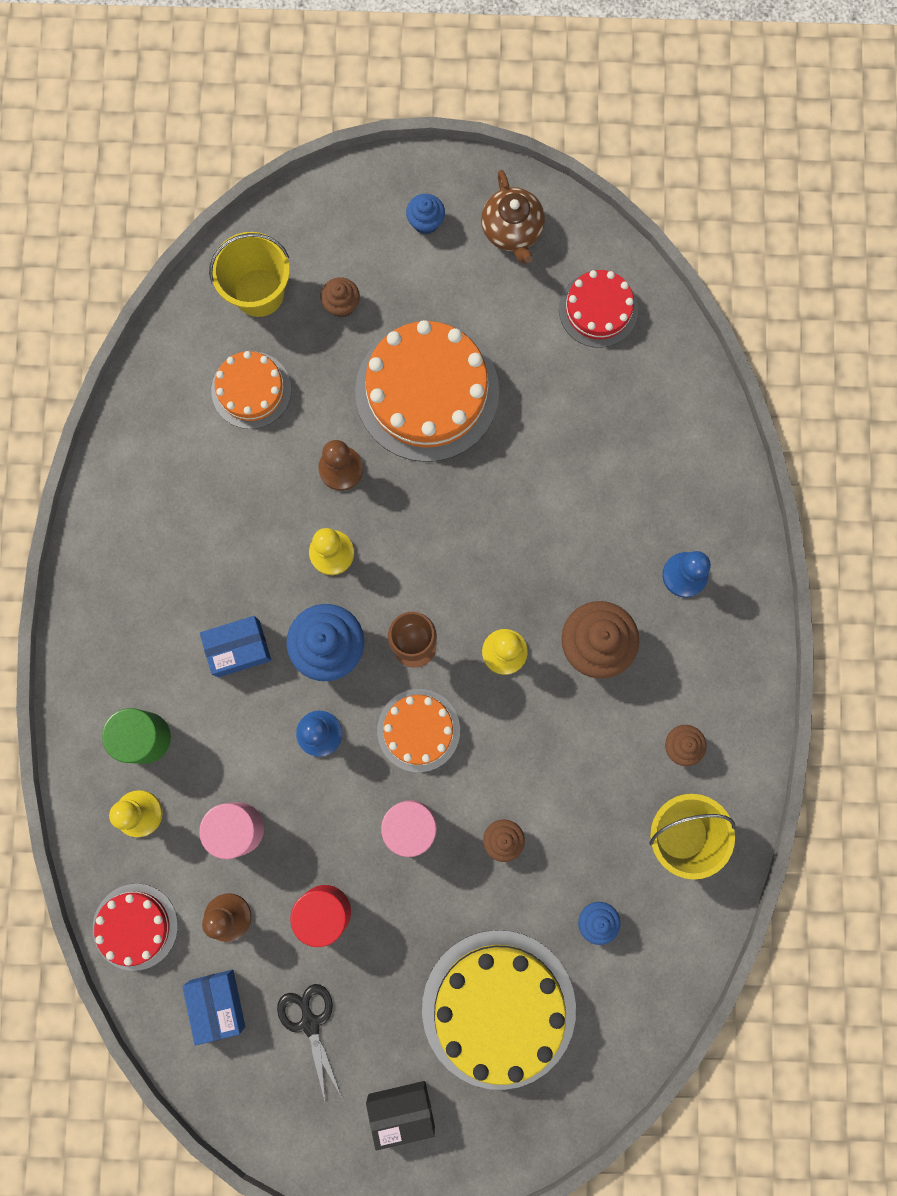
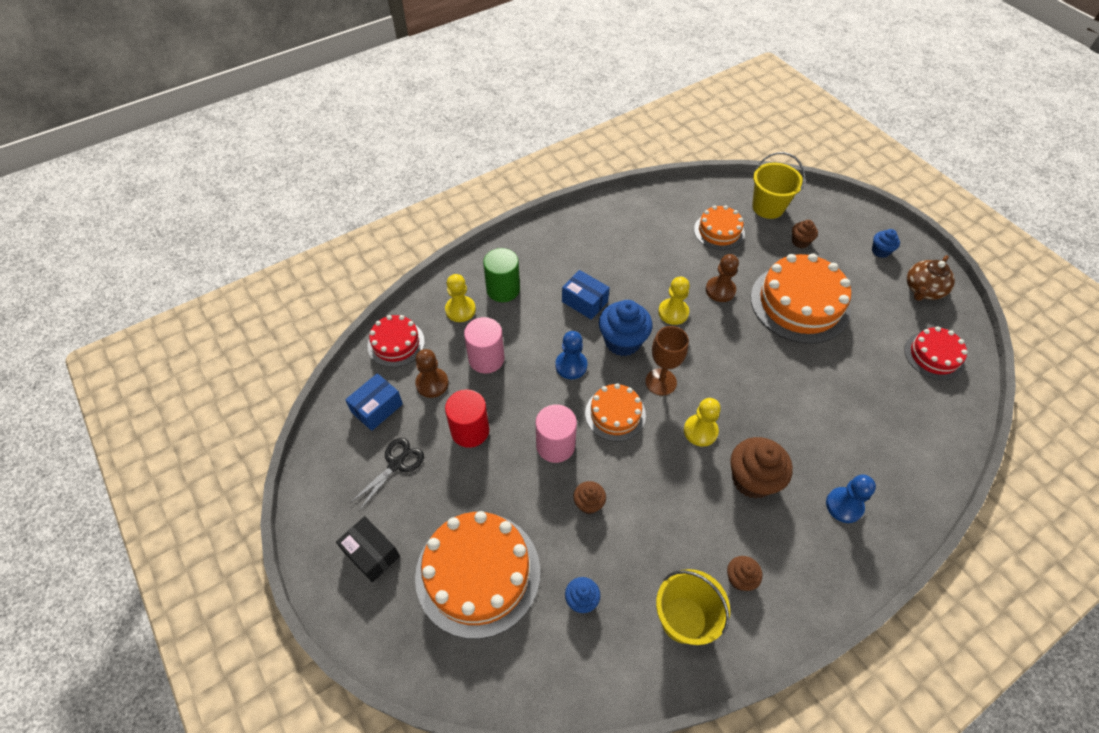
camera: 55 degrees right, 25 degrees down
yellow cake [422,930,576,1090] -> orange cake [415,511,540,639]

